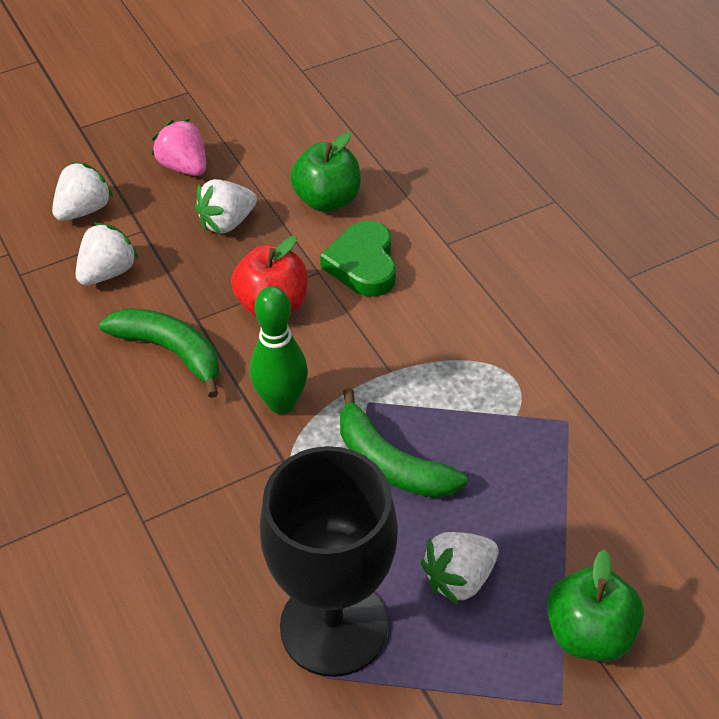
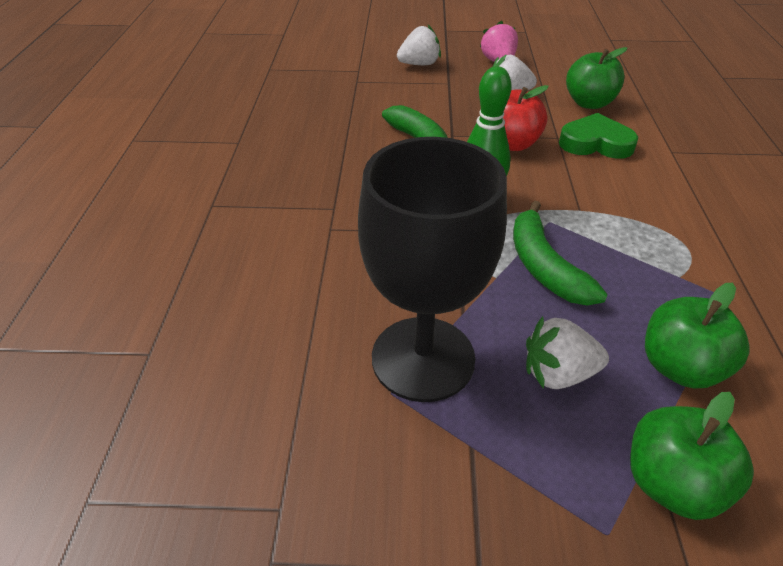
camera: 30 degrees right, 5 degrees down
white strawberry [76,223,139,285] -> none
green heart [320,221,396,297] -> green heart turned 75 degrees clockwise [559,113,638,159]
none -> green apple [645,283,750,389]

